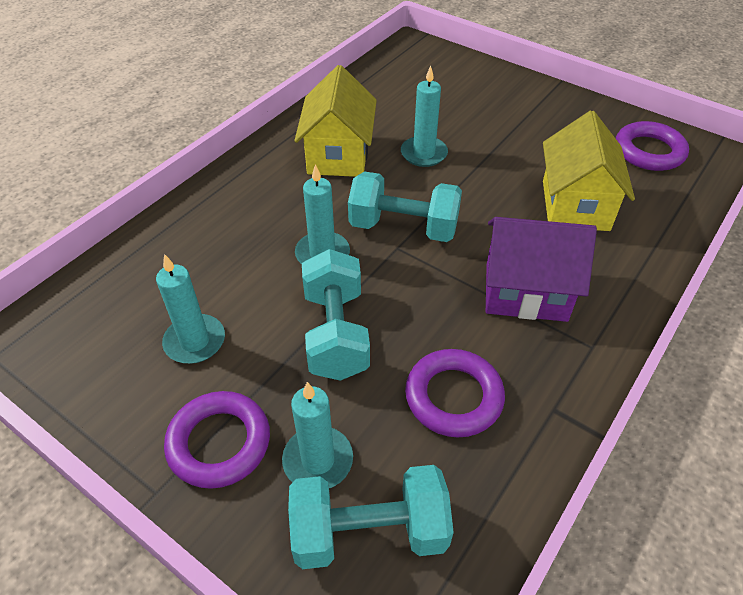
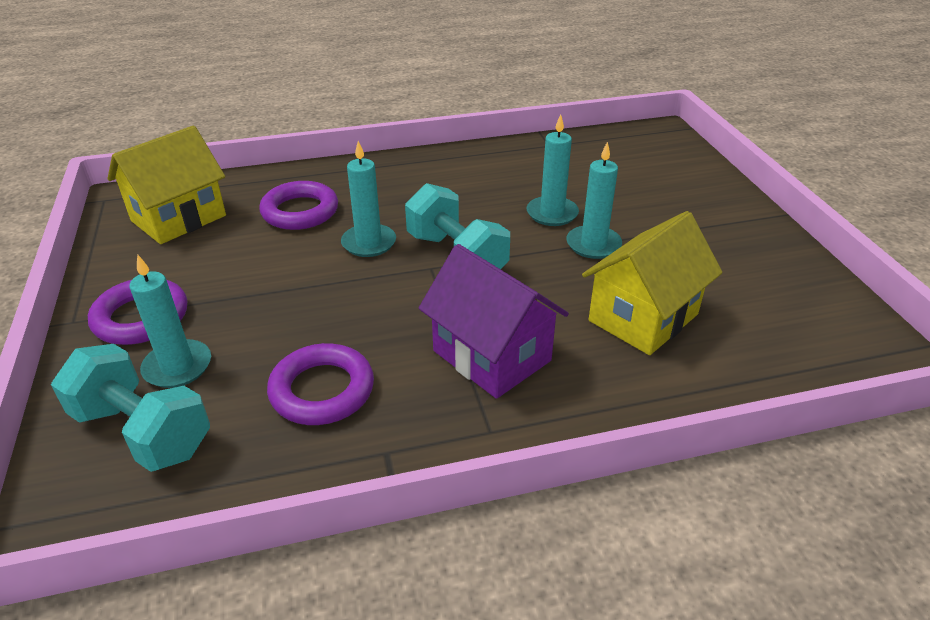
camera: 40 degrees right, 10 degrees down
turquoise candle [156,254,225,364] -> turquoise candle moved to [566,141,622,259]
yellow house [294,65,377,177] -> yellow house moved to [107,126,226,244]
turquoise dumbbell [302,249,370,381] -> none
purple ring [616,121,689,171] -> purple ring moved to [259,181,338,230]

